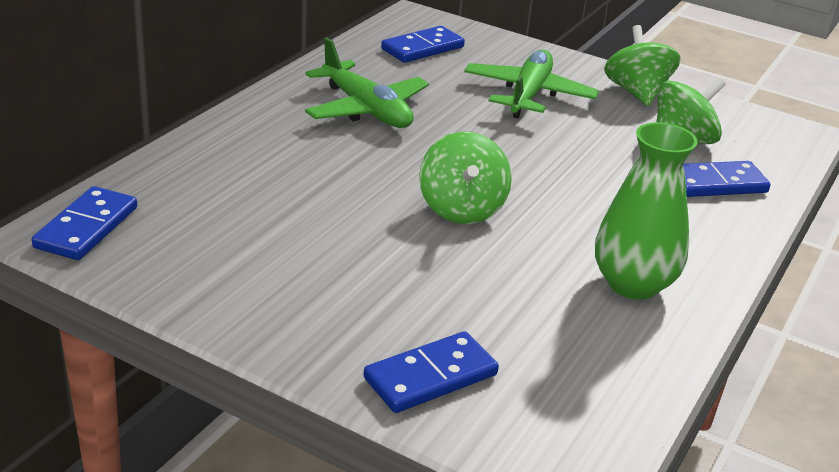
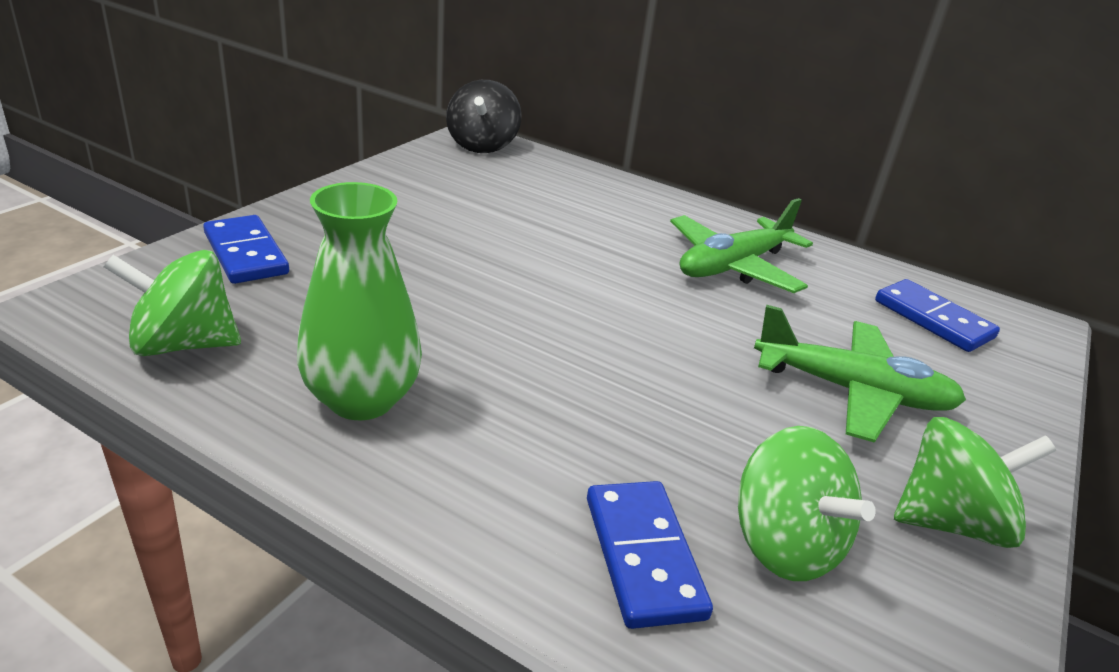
camera: 90 degrees right, 0 degrees up
blue domino [31,186,137,260] -> black spinning top [446,80,522,153]
green spinning top [419,131,512,224] -> green spinning top moved to [104,250,241,356]

